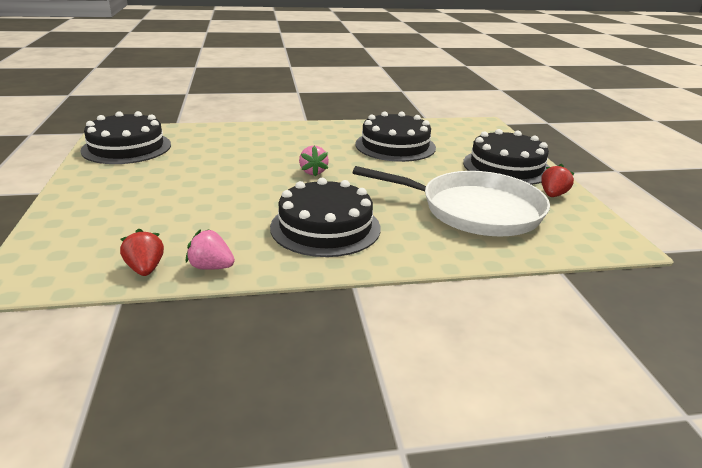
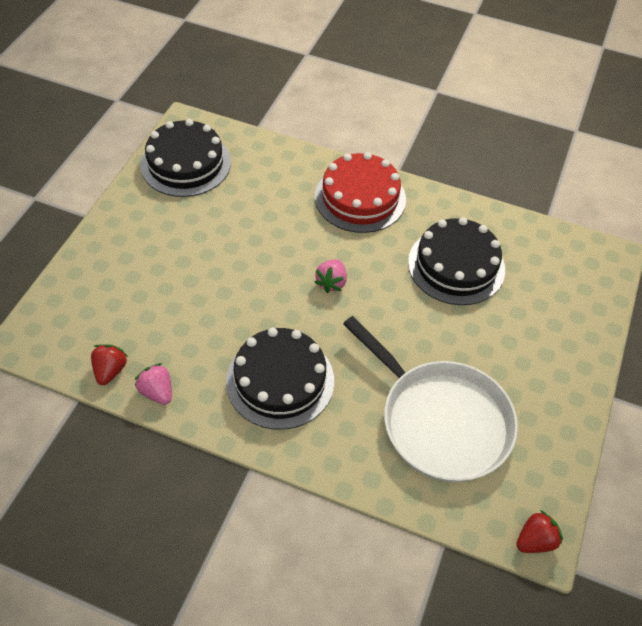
camera: 30 degrees right, 25 degrees up
black cake [463,129,549,185] -> none
red strawberry [541,164,575,197] -> red strawberry moved to [516,510,563,553]
none -> red cake [315,152,406,233]

